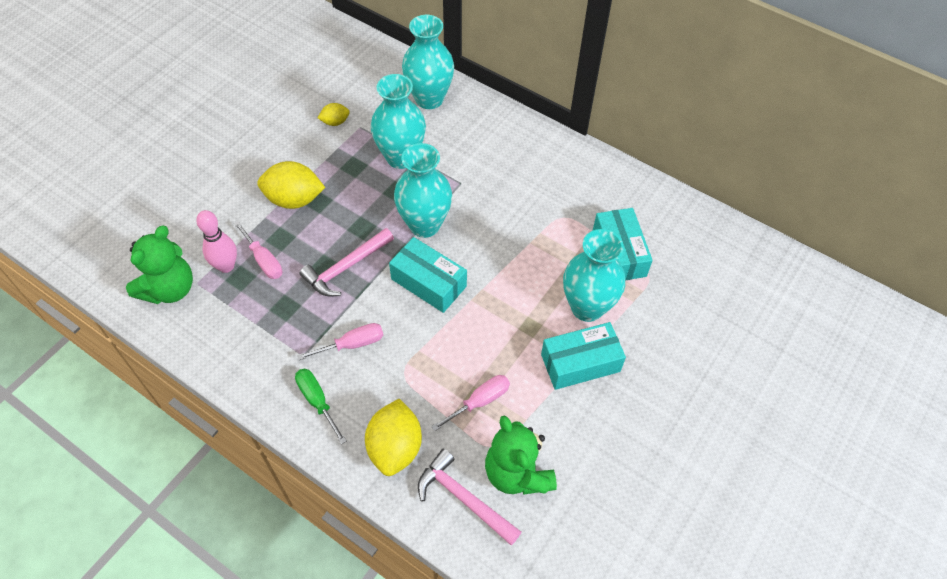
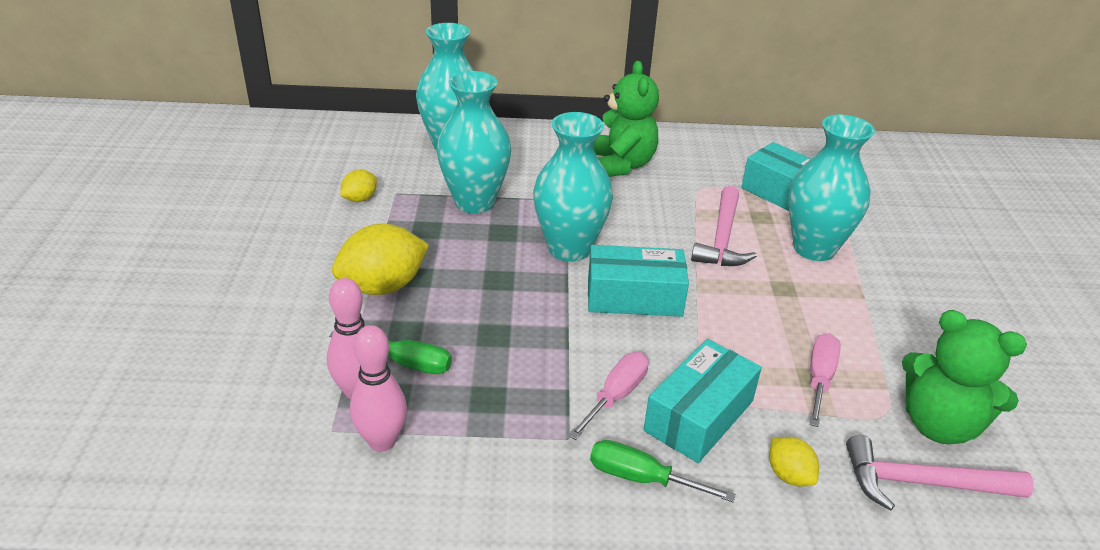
camera: 35 degrees left, 20 degrees down
green teddy bear [126,226,193,304] -> green teddy bear moved to [593,61,659,177]
pink screwdriver [234,221,282,279] -> green screwdriver [329,331,452,374]
pink hammer [300,228,394,297] -> pink hammer moved to [691,186,757,266]
yellow lemon [365,399,422,476] -> yellow lemon [769,437,819,486], size x0.52
turquoise box [541,322,626,390] -> turquoise box moved to [644,339,762,463]
none -> pink bowling pin [350,325,407,452]

